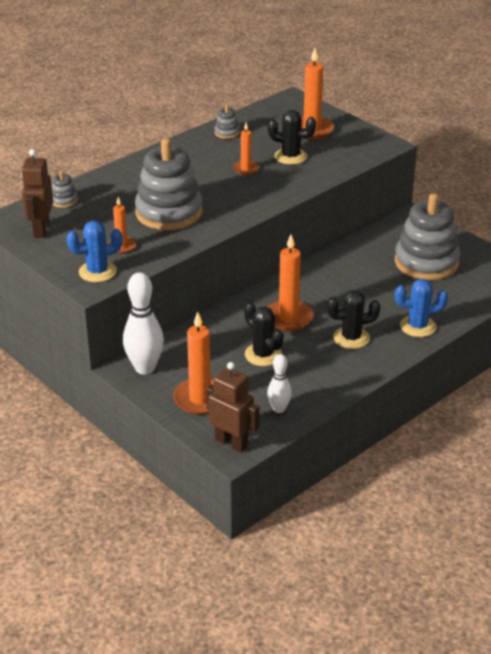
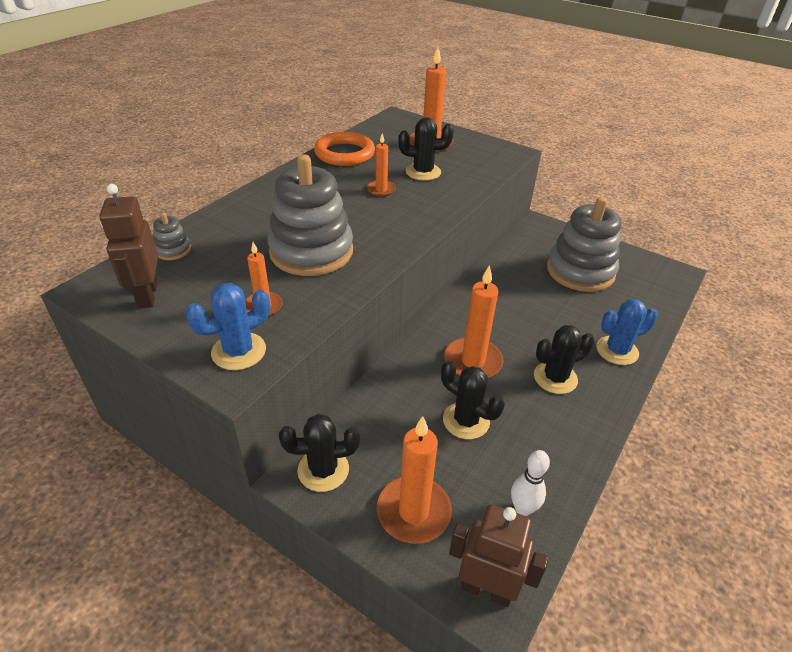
camera: 15 degrees left, 5 degrees up
white bowling pin [123,272,164,374] -> black cactus [279,414,360,492]
grey stacking toy [215,105,240,139] -> orange ring [314,132,375,166]

